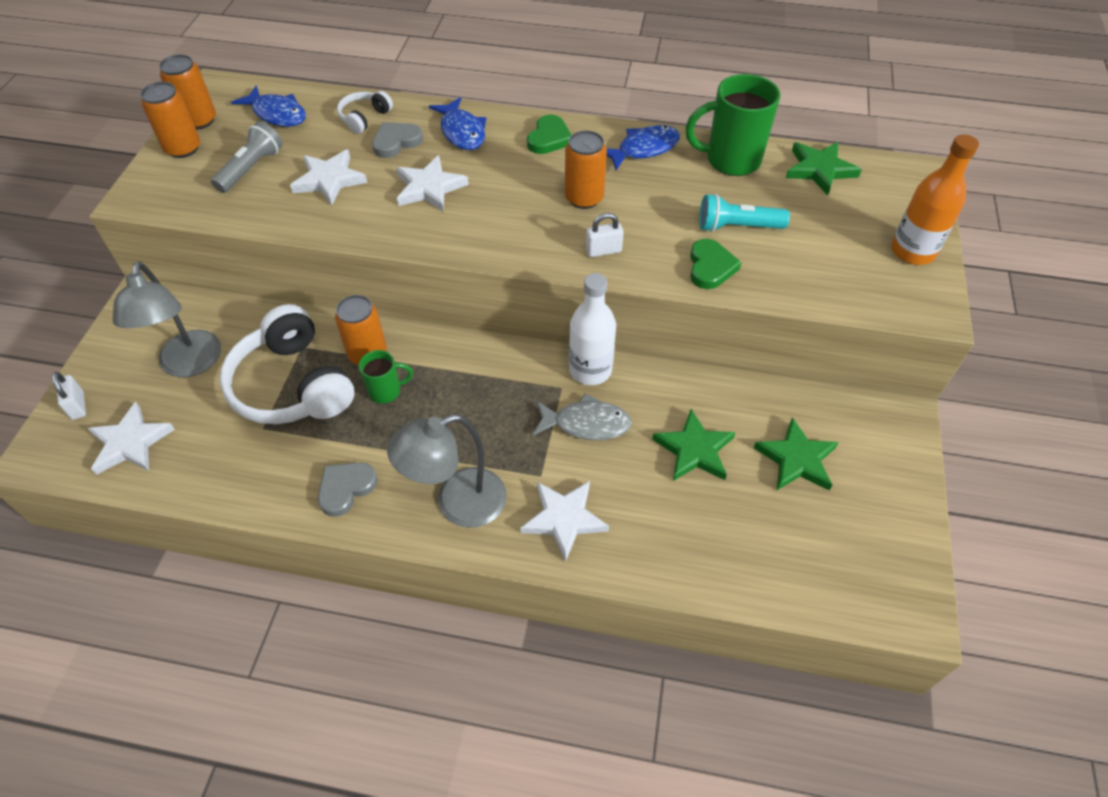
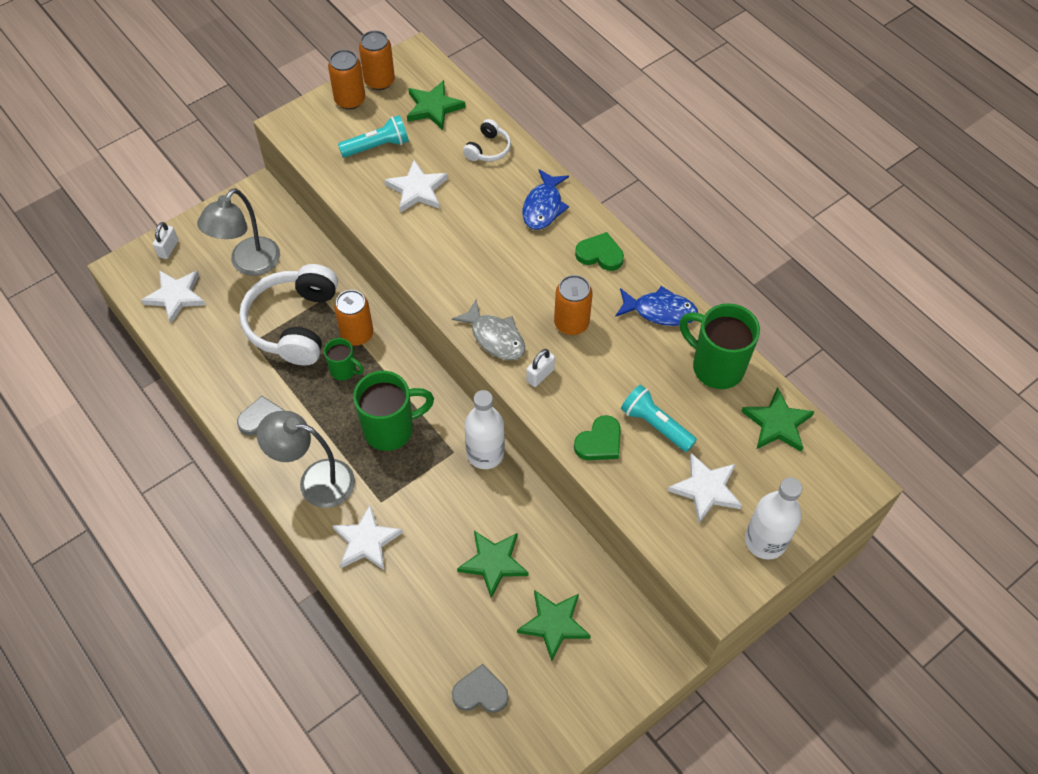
camera: 40 degrees right, 5 degrees up
grey flashlight [211,121,283,193] -> turquoise flashlight [338,115,409,157]
blue fish [231,85,306,127] -> green star [407,80,466,130]
white headphones [337,91,393,134] -> white headphones turned 135 degrees clockwise [463,119,511,162]
grey heart [372,122,423,158] -> grey heart moved to [452,664,508,713]
white star [396,155,469,212] -> white star moved to [668,453,742,523]
green heart [527,114,571,154] -> green heart turned 135 degrees counterclockwise [575,232,624,271]
grey fish [533,393,632,440] -> grey fish moved to [452,300,525,360]
white padlock [586,213,624,257] -> white padlock turned 75 degrees counterclockwise [526,349,555,387]
orange bottle [891,134,979,265] -> white bottle [745,477,802,560]
none -> green mug [353,371,434,451]

